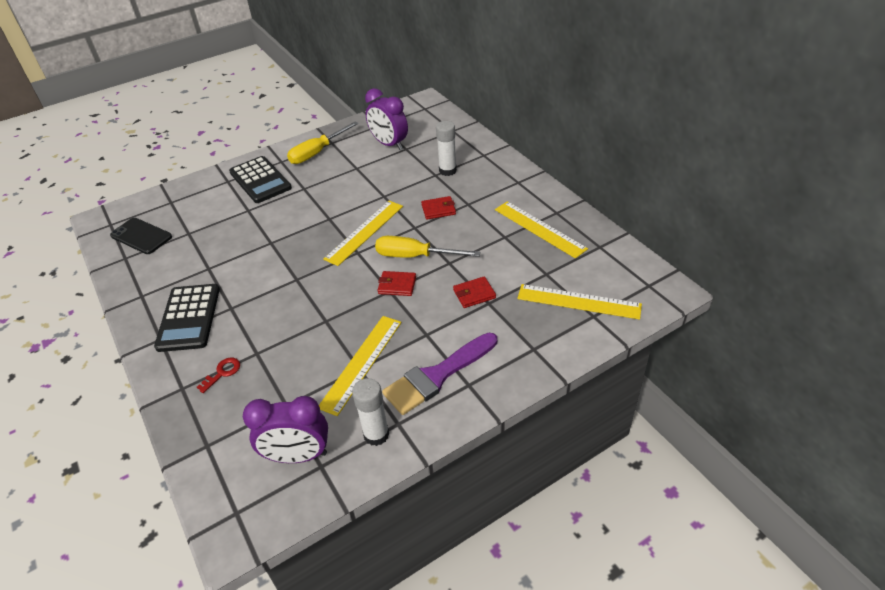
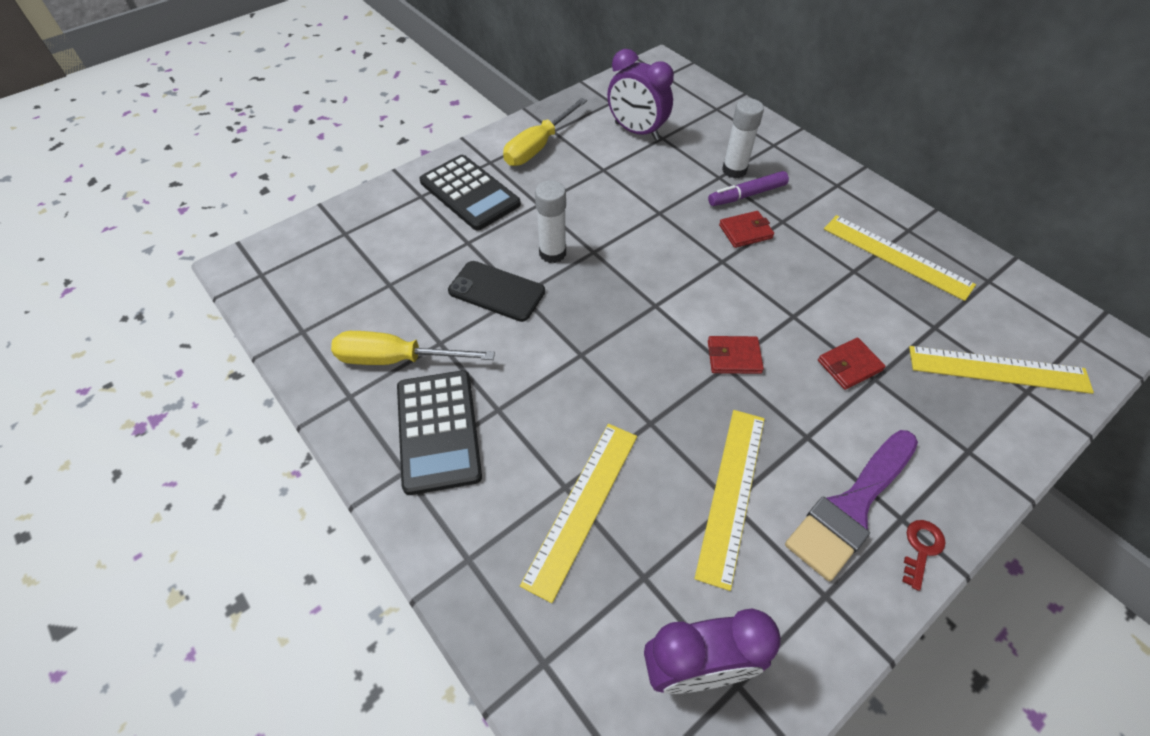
camera: 10 degrees left, 10 degrees up
black phone [110,218,172,254] -> black phone moved to [448,261,545,322]
red key [197,358,240,393] -> red key moved to [902,520,945,591]
yellow ruler [323,201,403,266] -> yellow ruler moved to [520,424,637,603]
white glue stick [352,378,389,446] -> white glue stick moved to [535,180,566,263]
yellow screwdriver [375,236,480,258] -> yellow screwdriver moved to [331,331,495,365]
none -> purple marker [708,171,789,206]

